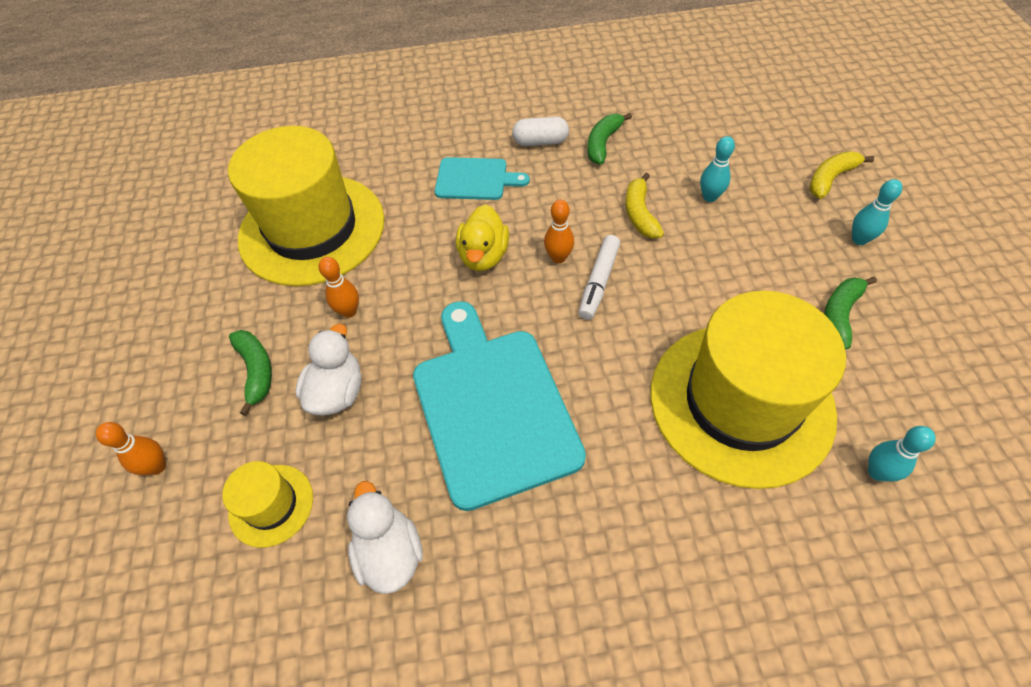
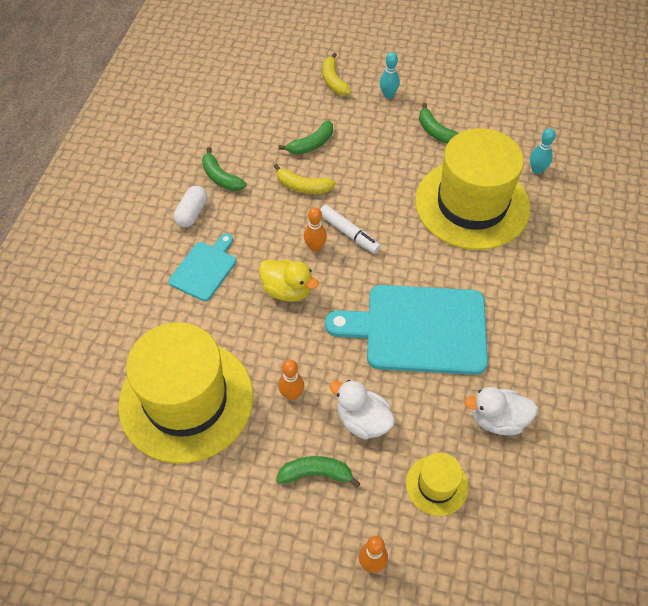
camera: 70 degrees left, 0 degrees up
turquoise bowling pin [700,136,735,202] -> green banana [279,120,333,155]

